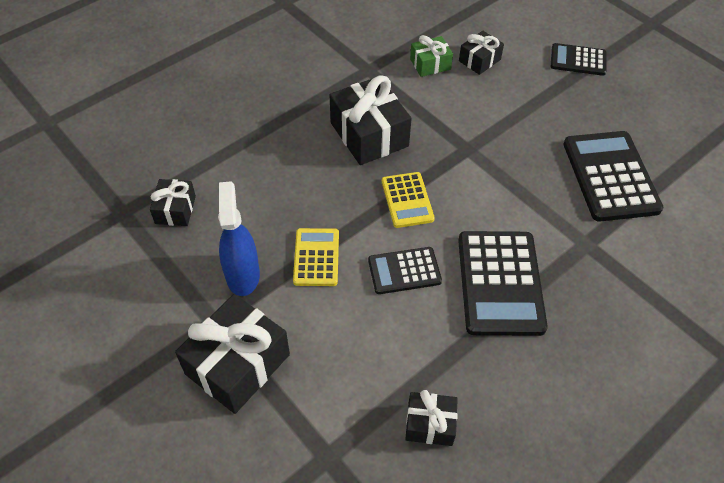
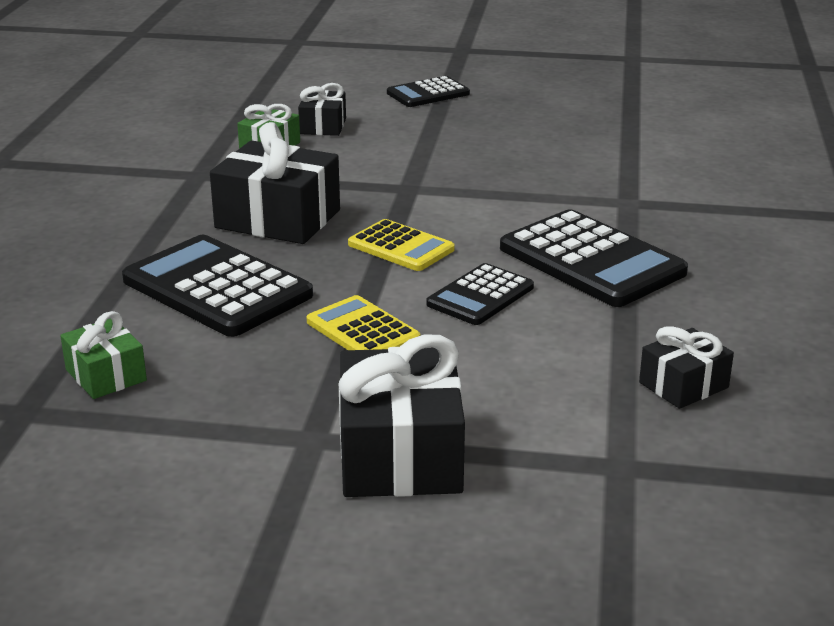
camera: 40 degrees left, 25 degrees down
black gift [150,179,196,226] -> green gift [60,311,147,399]
blue spray bottle [218,181,260,296] -> none
black calculator [564,131,664,221] -> black calculator moved to [122,235,313,337]

